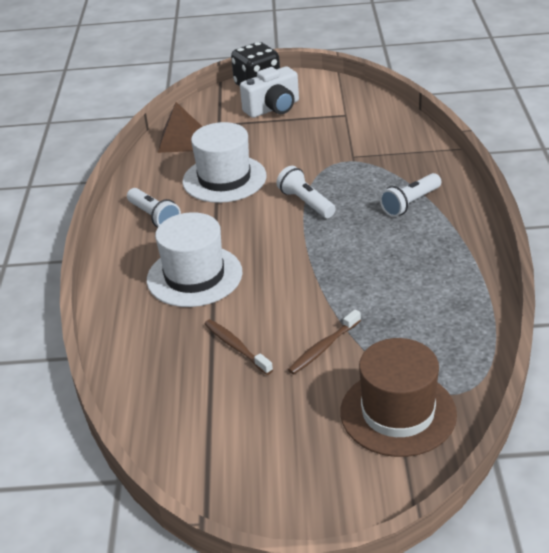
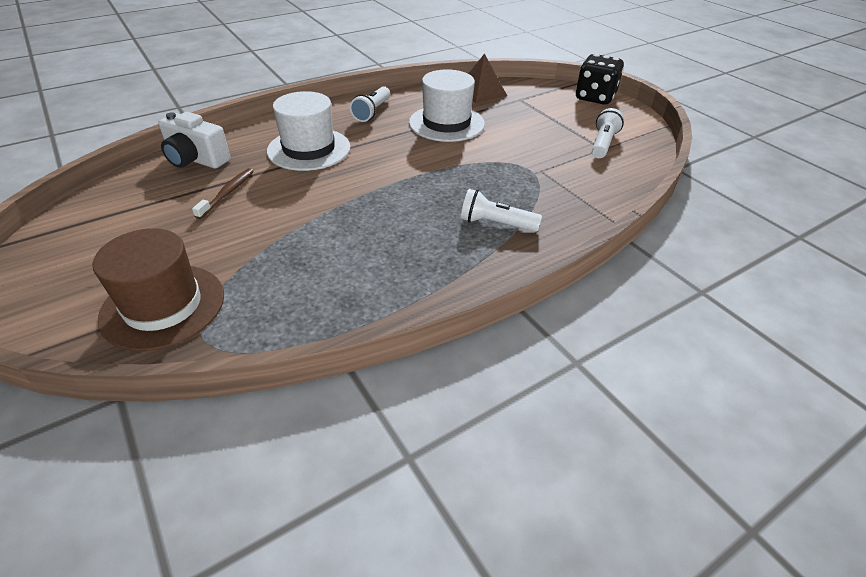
camera: 55 degrees right, 5 degrees up
white camera [240,66,299,118] -> white camera moved to [158,112,231,169]
white flashlight [276,166,336,218] -> white flashlight moved to [592,108,624,158]
brown toothbrush [288,310,361,374] -> none

